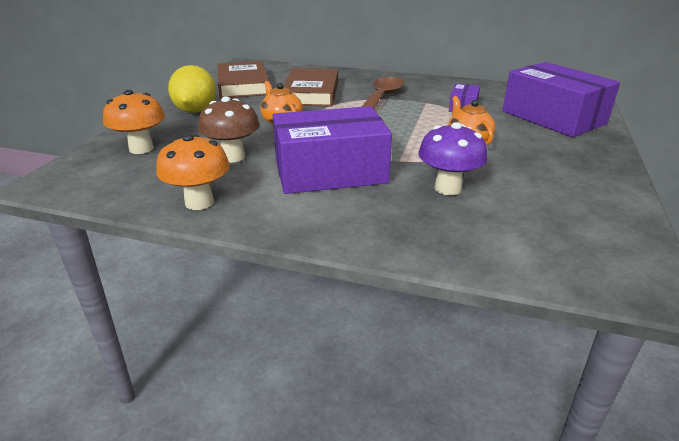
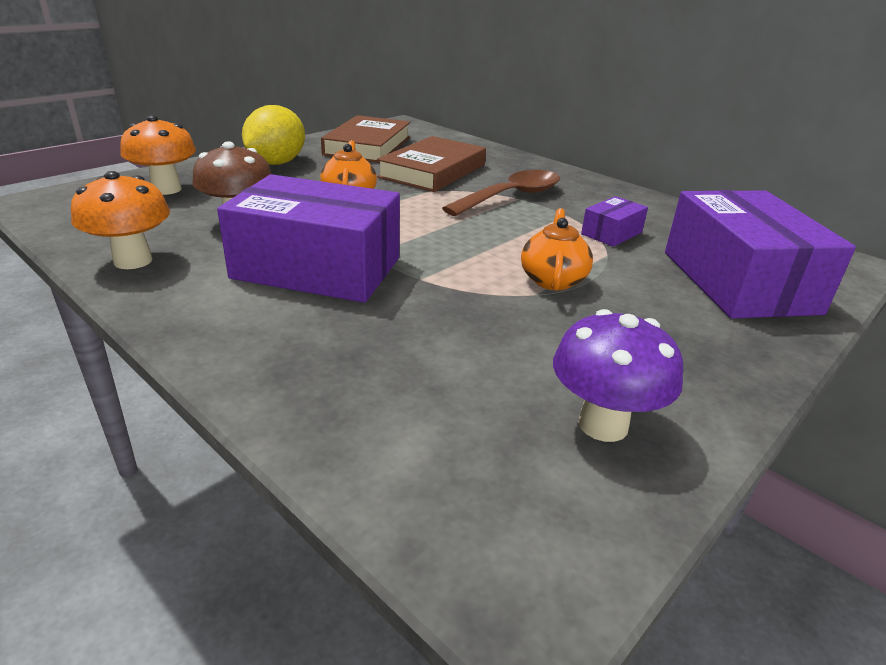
camera: 25 degrees right, 0 degrees up
purple mushroom [418,122,487,195] -> purple mushroom moved to [553,309,683,442]

